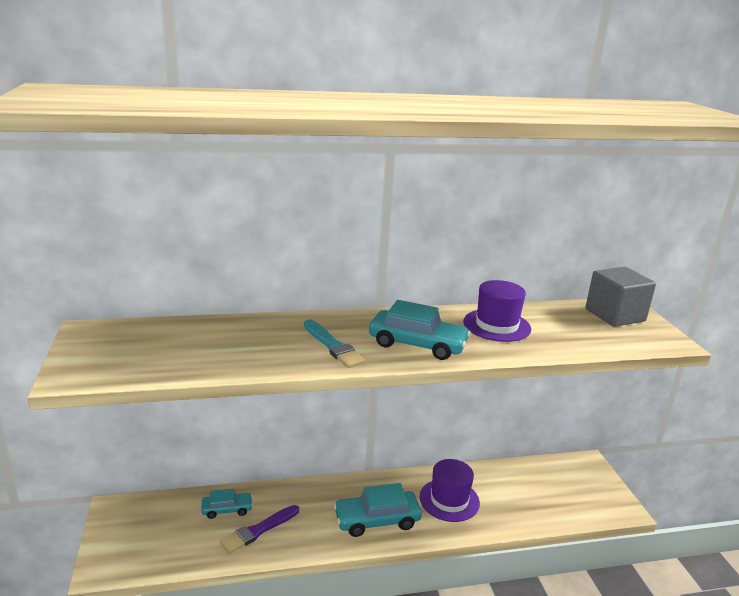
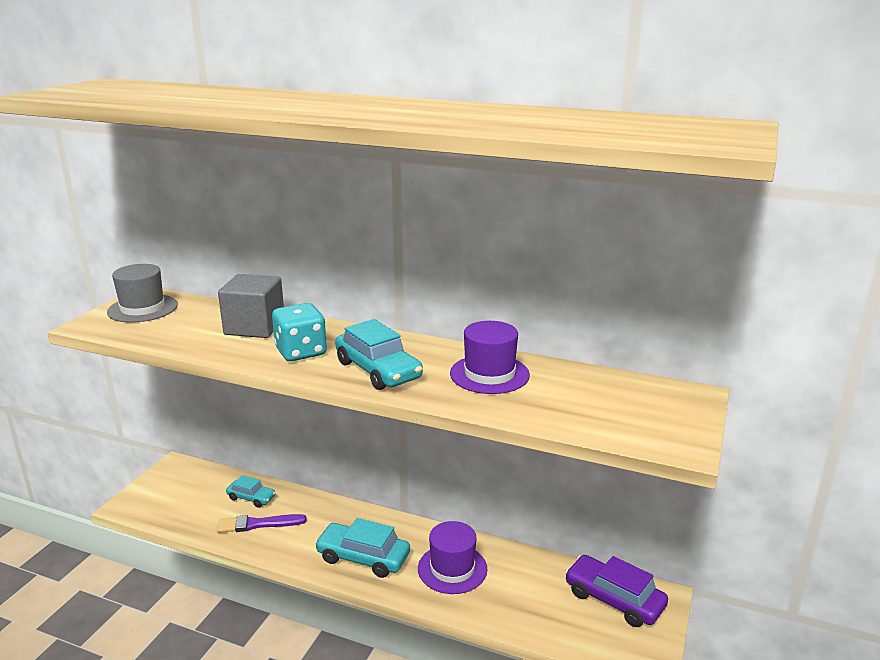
camera: 35 degrees right, 0 degrees up
turquoise brush [304,319,366,368] -> turquoise dice [272,303,327,361]
grey cube [585,267,656,327] -> grey cube moved to [218,274,284,338]
none -> grey hat [107,264,178,323]
none -> purple car [565,555,668,627]

